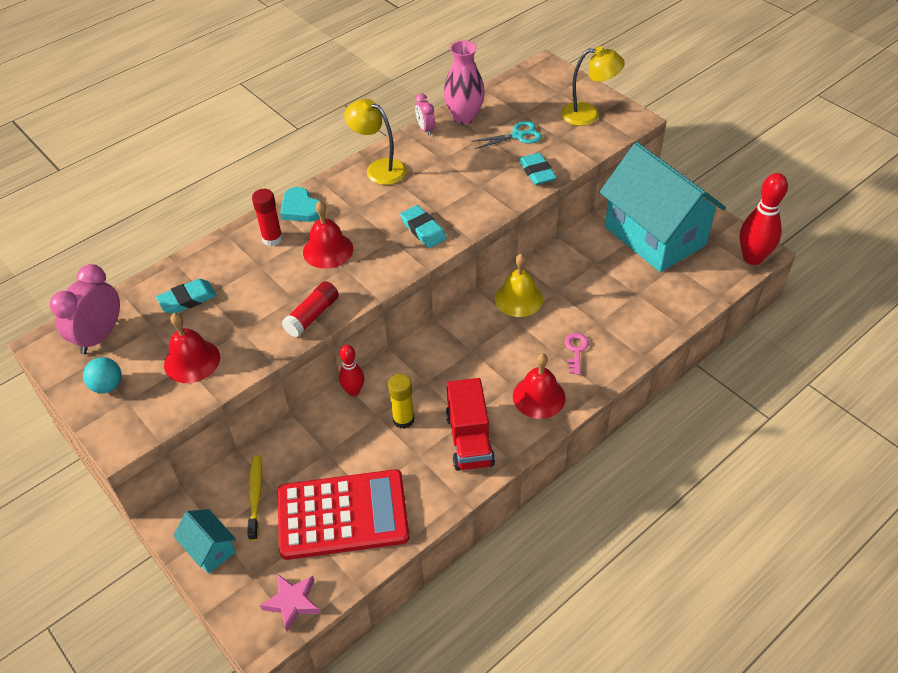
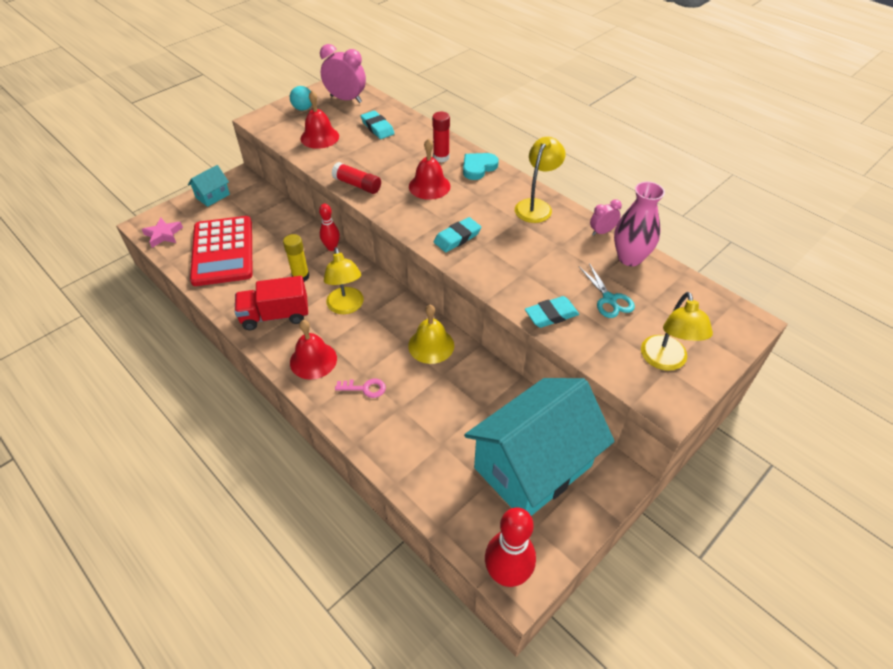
camera: 85 degrees right, 0 degrees up
yellow toothbrush [247,455,262,541] -> none
none -> yellow lamp [324,247,364,314]

